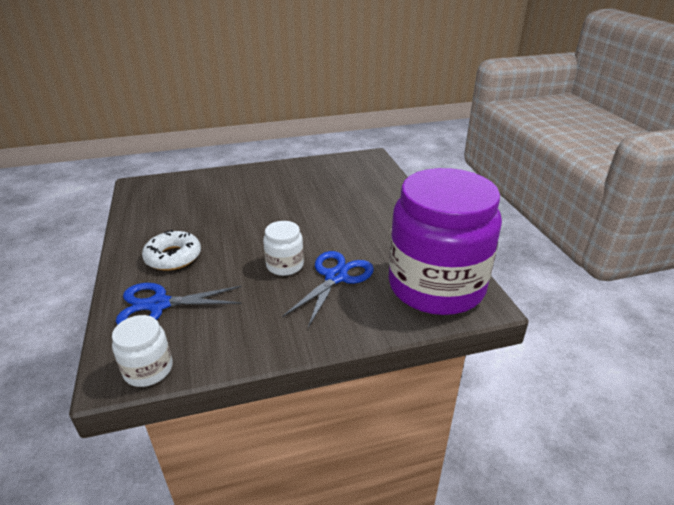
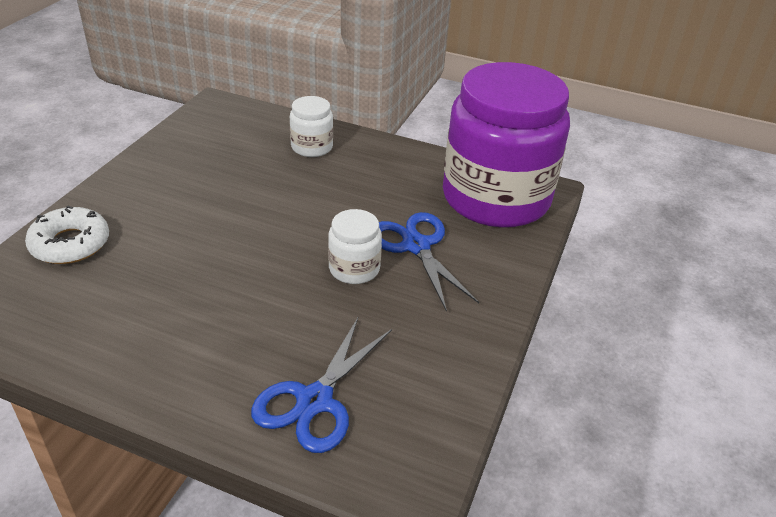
camera: 55 degrees left, 5 degrees up
white jar [112,315,173,387] -> white jar moved to [290,96,333,157]
white donut [142,229,201,270] -> white donut moved to [25,206,109,264]

